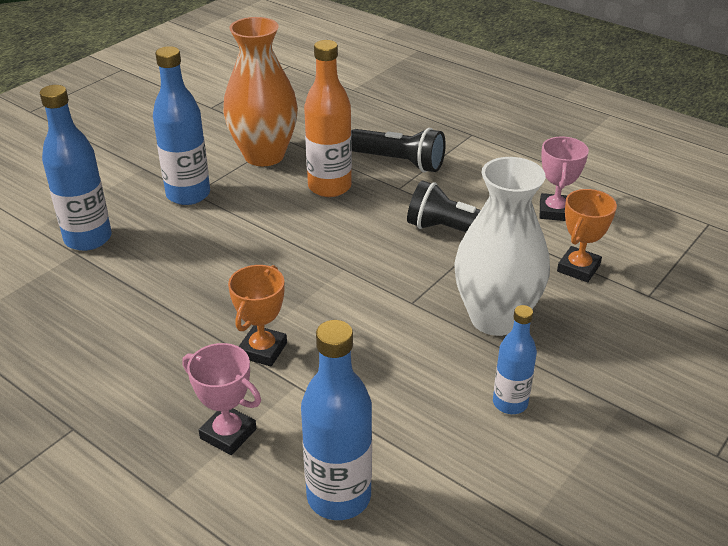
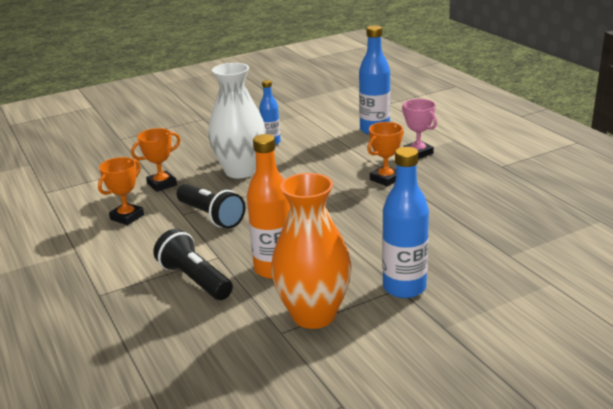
camera: 155 degrees left, 10 degrees down
blue bottle [40,85,112,251] -> none
pink trophy [540,137,589,221] -> orange trophy [98,157,144,225]

